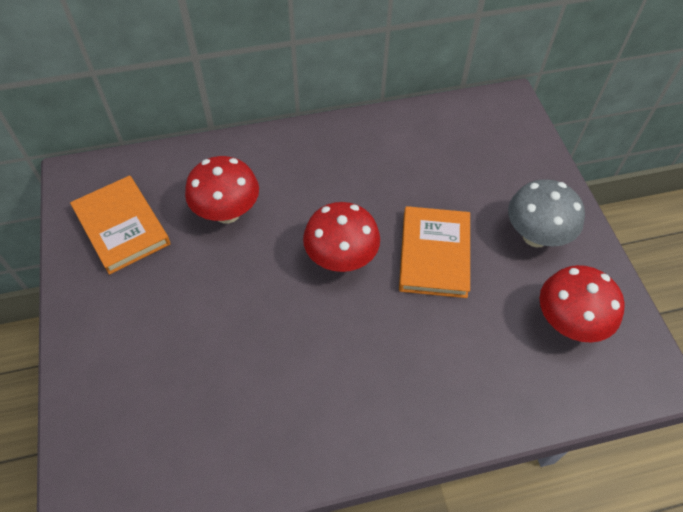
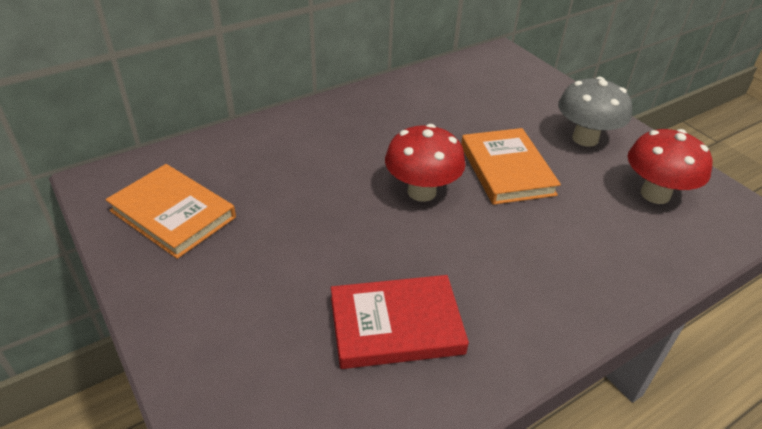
camera: 20 degrees left, 15 degrees down
red mushroom [185,156,259,224] -> none
none -> red book [331,275,469,369]

